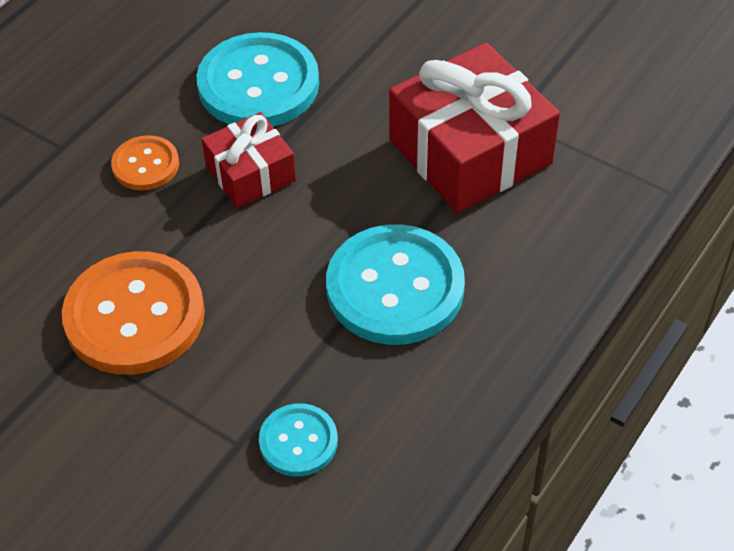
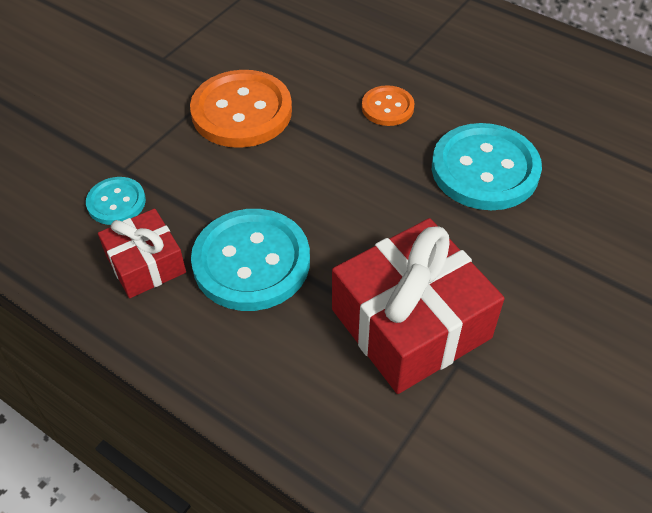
camera: 90 degrees right, 0 degrees up
red gift [201,112,296,208] -> red gift moved to [98,209,186,298]

